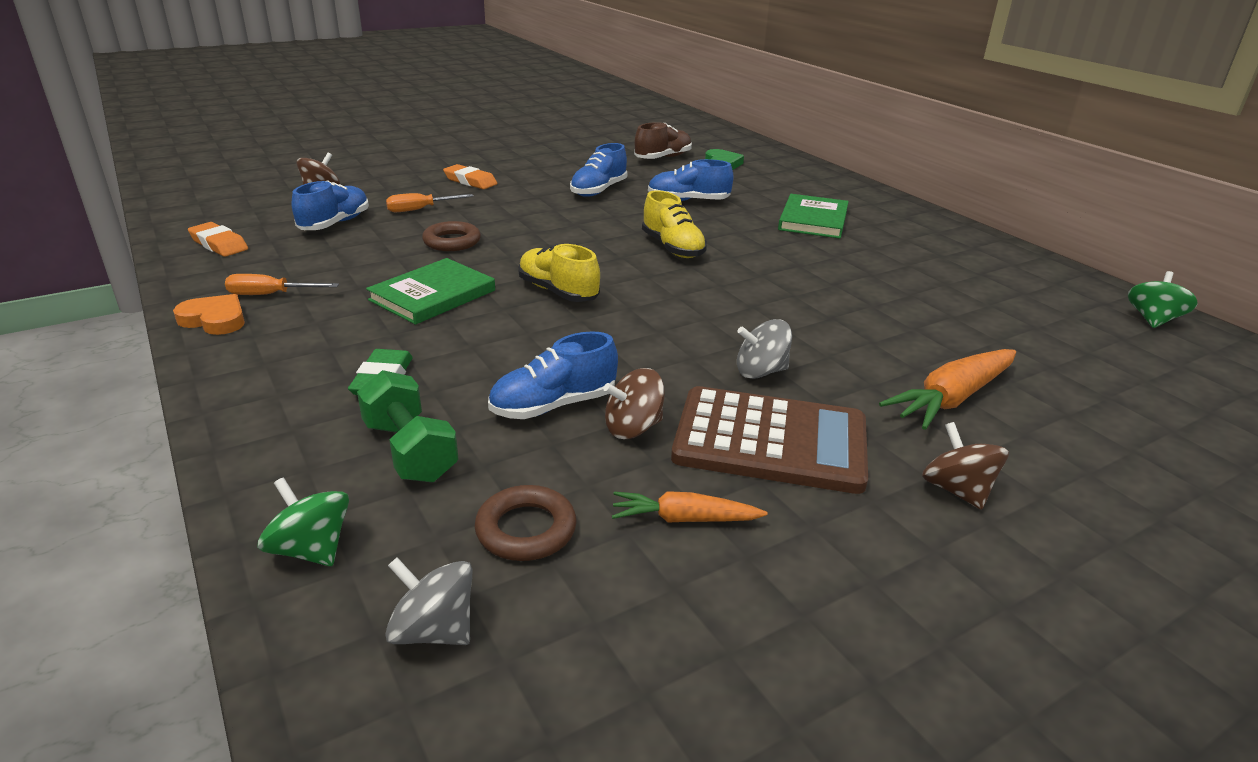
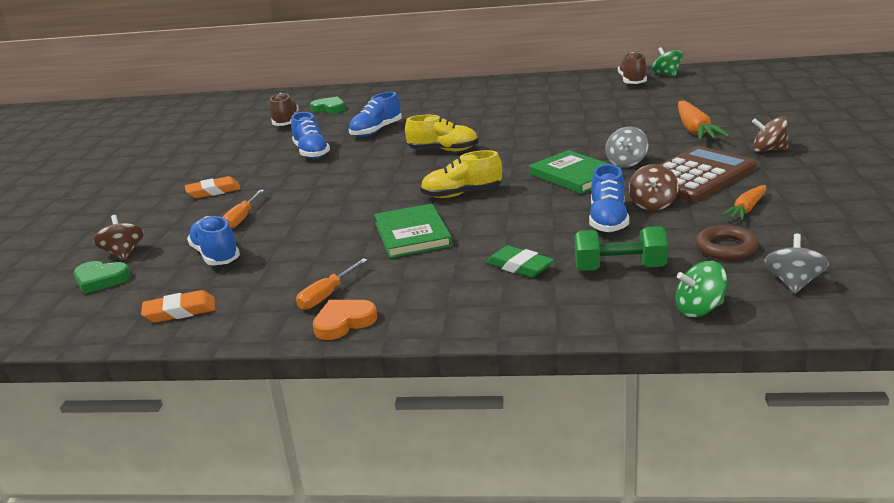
camera: 50 degrees left, 5 degrees down
grey spinning top [385,557,473,645] -> grey spinning top turned 135 degrees clockwise [764,234,829,293]
brown ring [422,221,481,251] -> none
green book [778,194,849,238] -> green book moved to [529,150,622,194]
none -> green heart [74,261,130,294]
none -> brown shoe [618,52,647,84]

